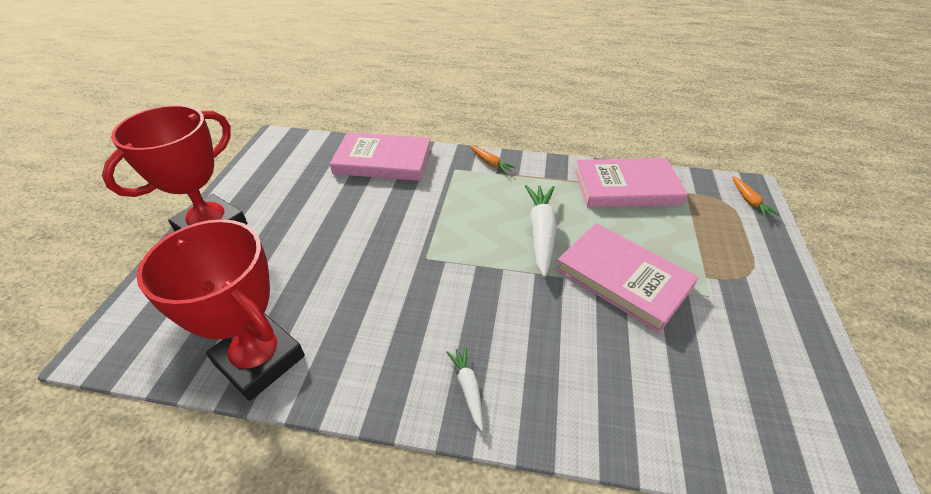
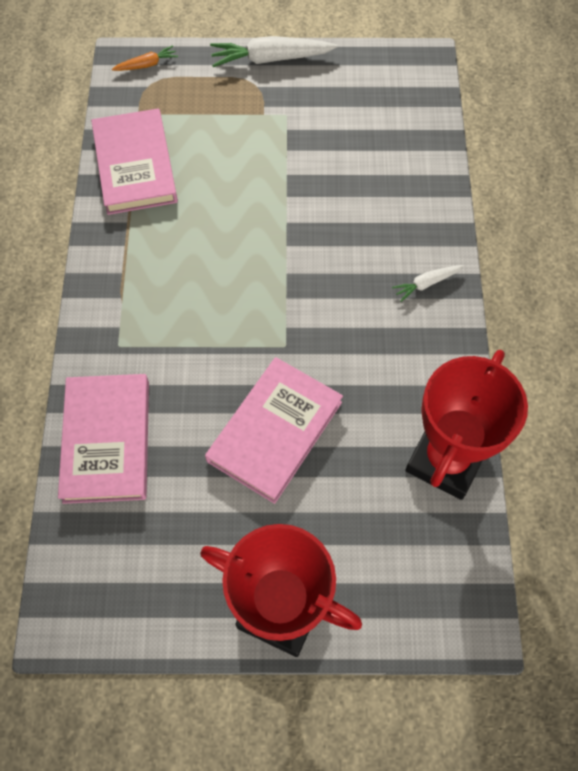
camera: 100 degrees left, 20 degrees up
orange carrot [470,146,516,174] -> none
white carrot [525,185,557,277] -> white carrot moved to [210,36,337,67]
pink book [556,223,699,333] -> pink book moved to [205,357,343,504]

